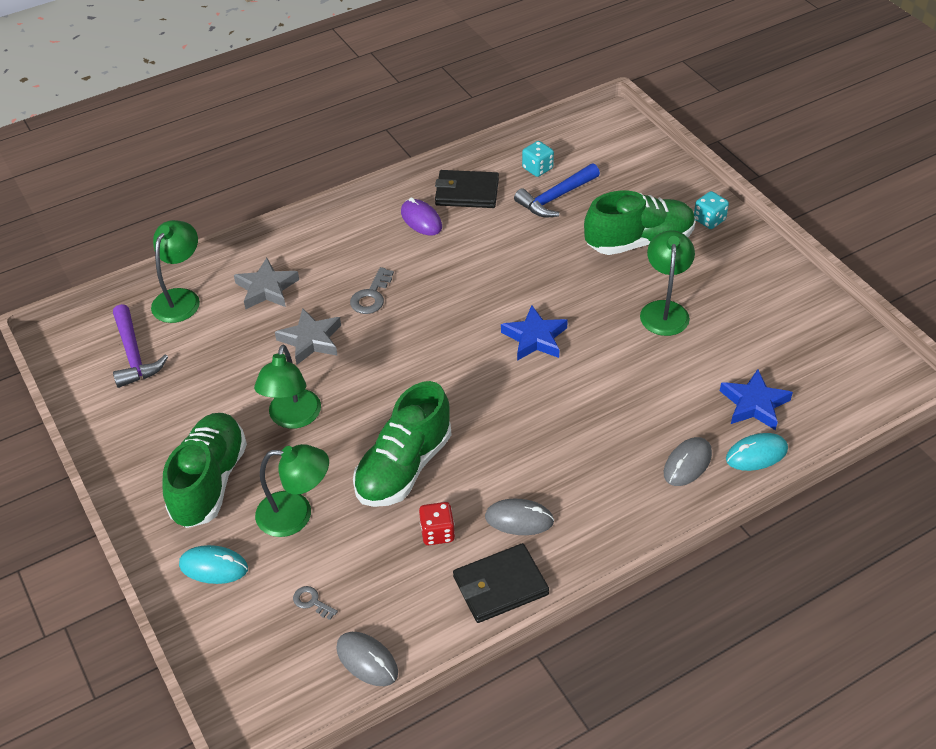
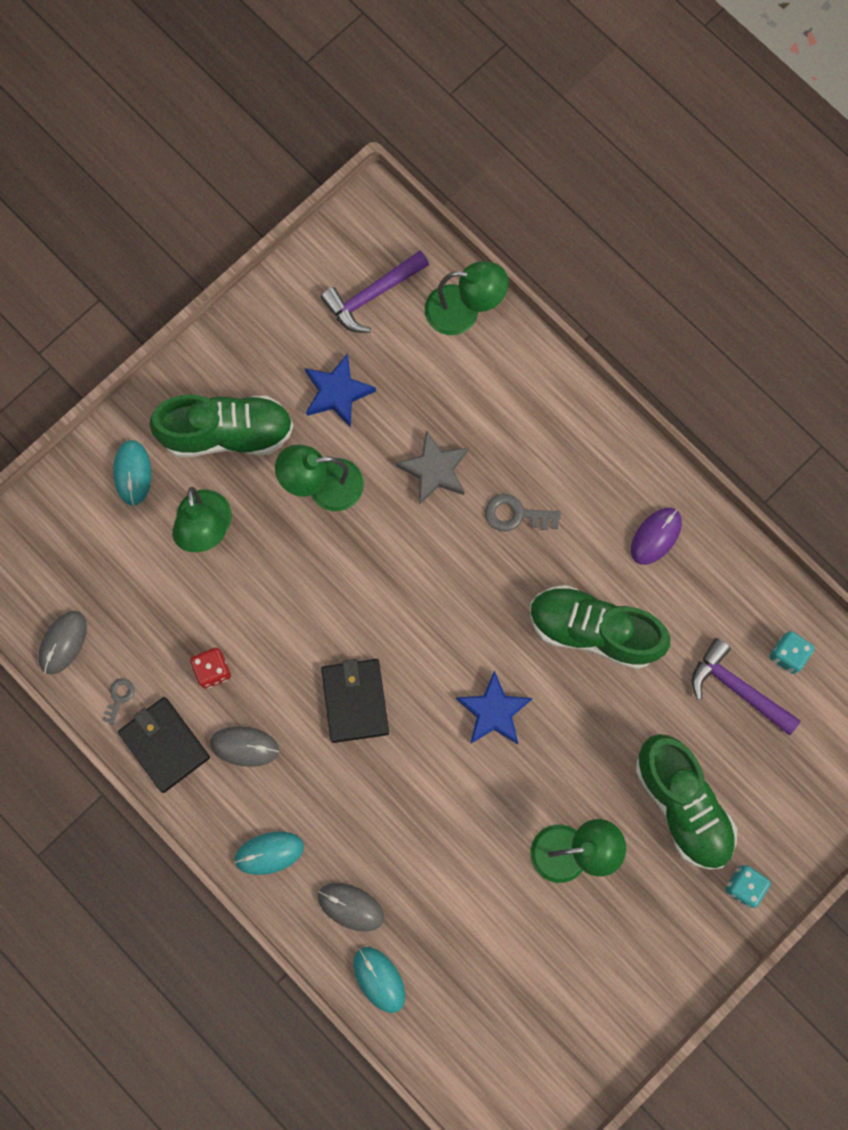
camera: 75 degrees right, 30 degrees up
grey star [234,258,299,309] -> none
grey key [293,586,338,620] -> grey key moved to [103,678,134,725]
green shoe [353,381,451,507] -> green shoe moved to [530,585,671,669]
black wallet [435,170,499,208] -> black wallet moved to [321,659,389,743]
grey mouse [485,499,554,535] -> grey mouse turned 75 degrees counterclockwise [210,726,279,767]
blue hammer [514,163,600,218] -> purple hammer [692,638,801,736]
blue star [720,369,793,430] -> blue star moved to [305,353,376,428]
none -> turquoise mouse [234,832,304,875]

